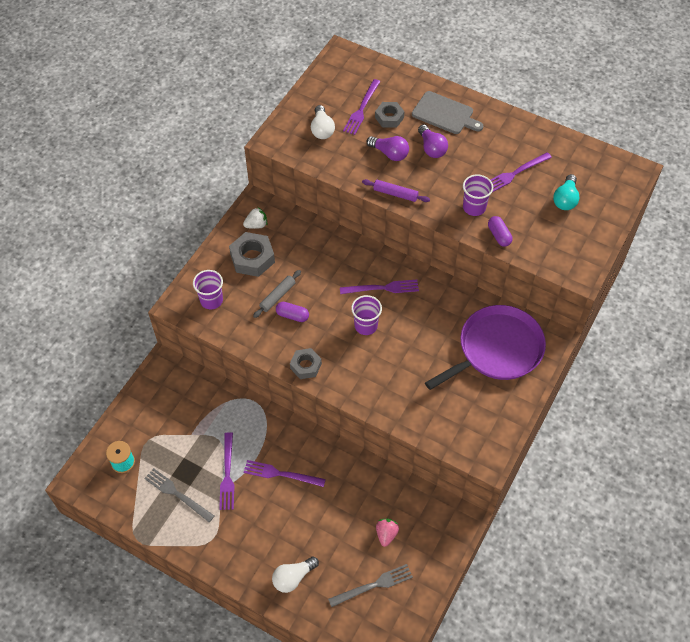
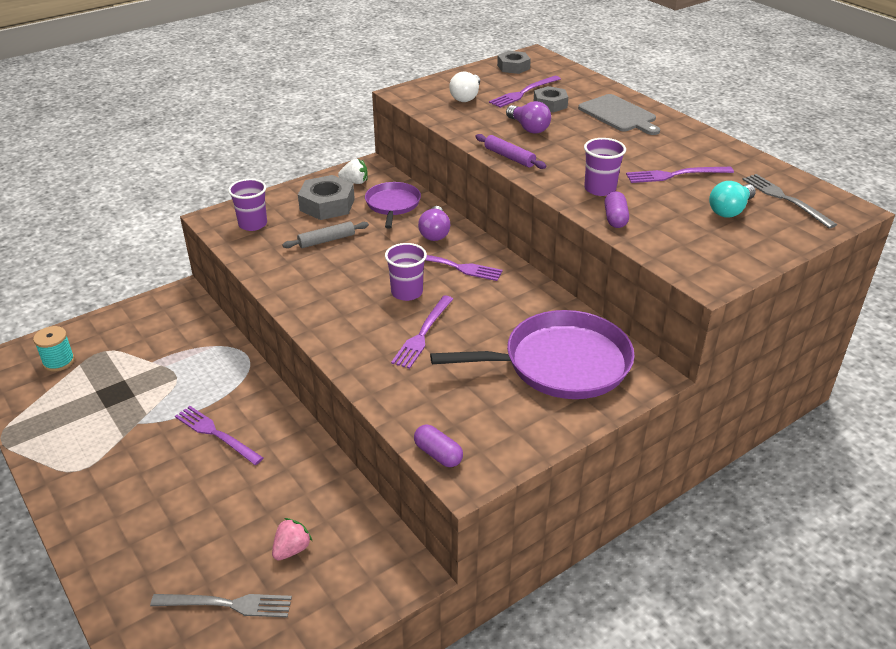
camera: 25 degrees right, 20 degrees down
grey fork [144,468,214,522] -> grey fork moved to [742,174,837,229]
purple fork [219,432,234,510] -> purple fork moved to [391,295,453,369]
white light bulb [272,557,319,593] -> none
purple capsule [276,302,309,322] -> purple capsule moved to [414,425,463,467]
grey nut [290,348,322,379] -> grey nut moved to [497,51,531,74]
purple light bulb [418,125,448,158] -> purple light bulb moved to [418,206,450,241]
none -> purple pan [365,182,421,229]

